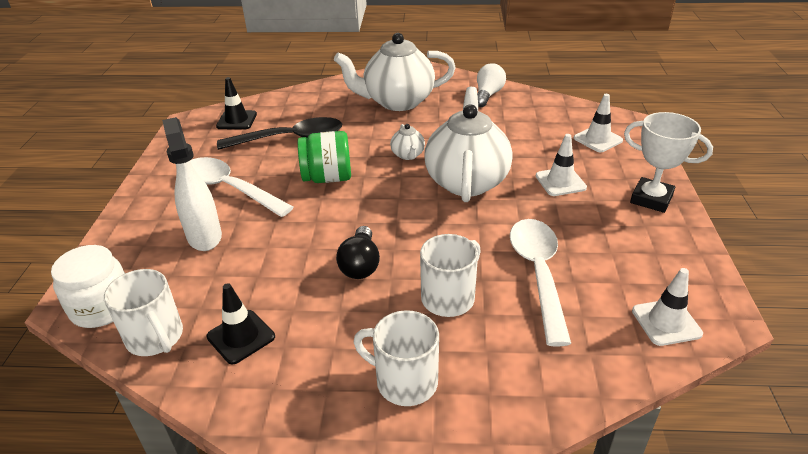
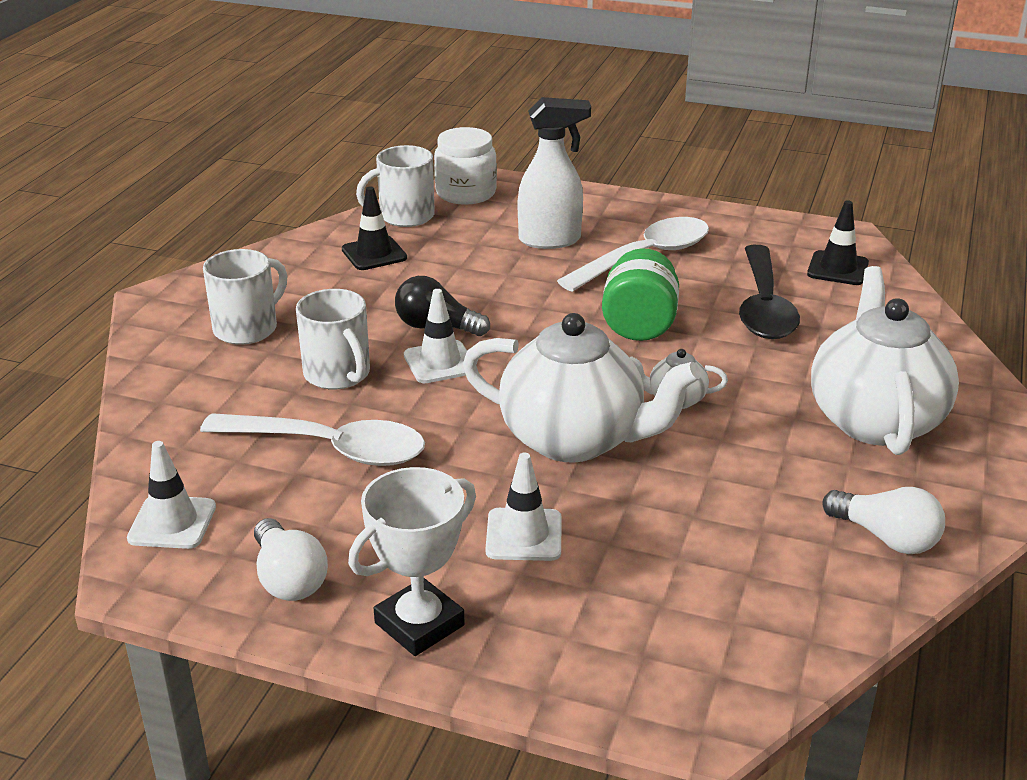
camera: 105 degrees right, 5 degrees down
white traffic cone [574,94,623,152] -> white traffic cone moved to [404,289,467,383]
none -> white light bulb [254,518,328,601]

